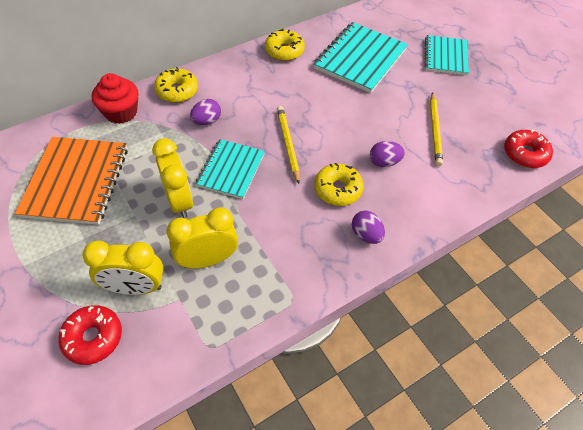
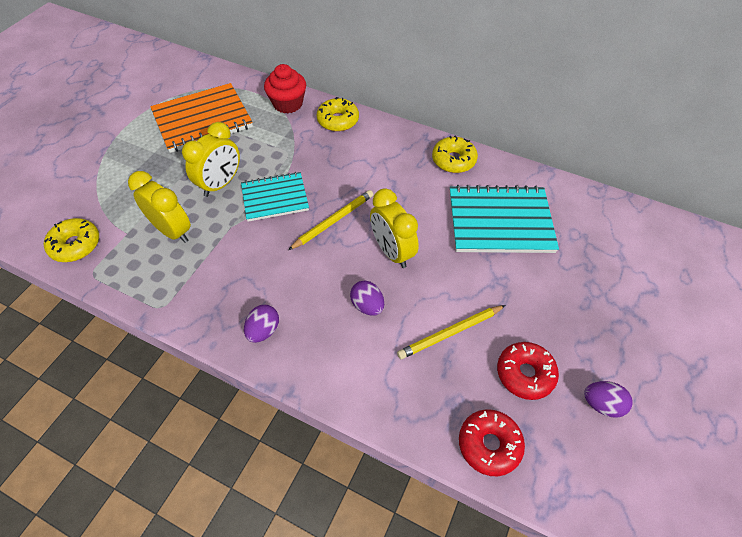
camera: 60 degrees right, 0 degrees up
red donut [58,305,122,365] -> red donut moved to [497,342,559,400]
yellow clock [83,241,163,295] -> yellow clock moved to [370,188,419,268]
purple egg [190,99,221,125] -> purple egg moved to [584,381,632,418]
yellow donut [314,163,364,206] -> yellow donut moved to [44,218,99,262]
turquoise notebook [424,35,469,75] -> none

